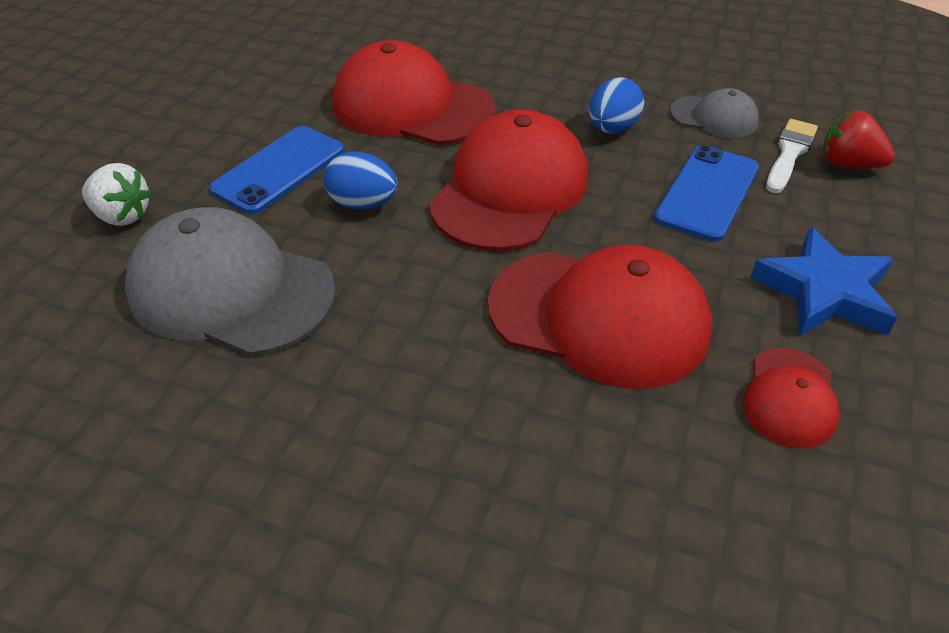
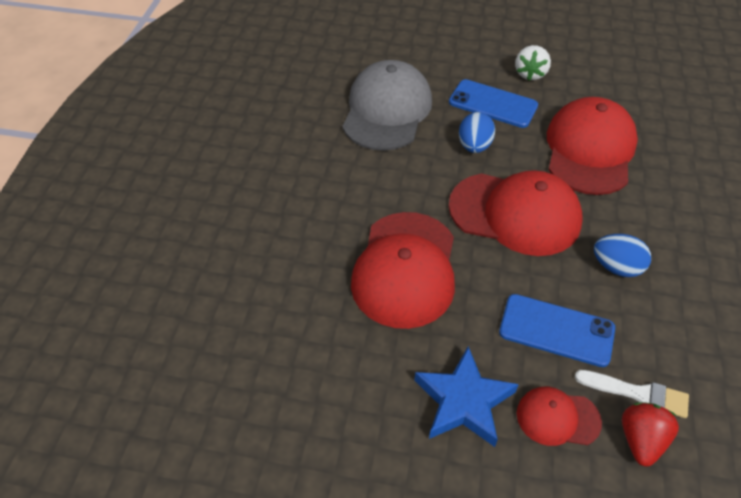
camera: 80 degrees right, 5 degrees up
white strawberry [82,163,152,226] -> white strawberry moved to [515,45,551,81]
grey cap [670,88,759,138] -> none
red cap [743,348,839,449] -> red cap moved to [517,387,602,446]

